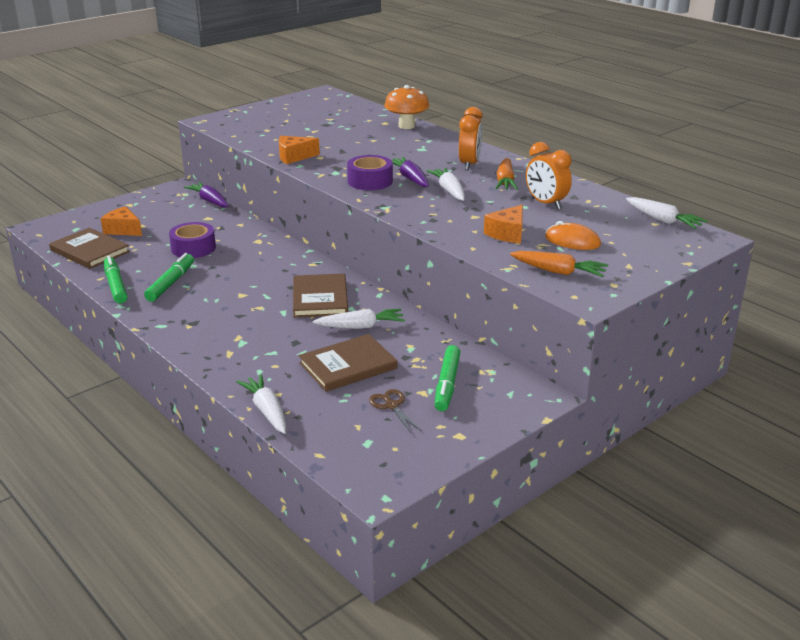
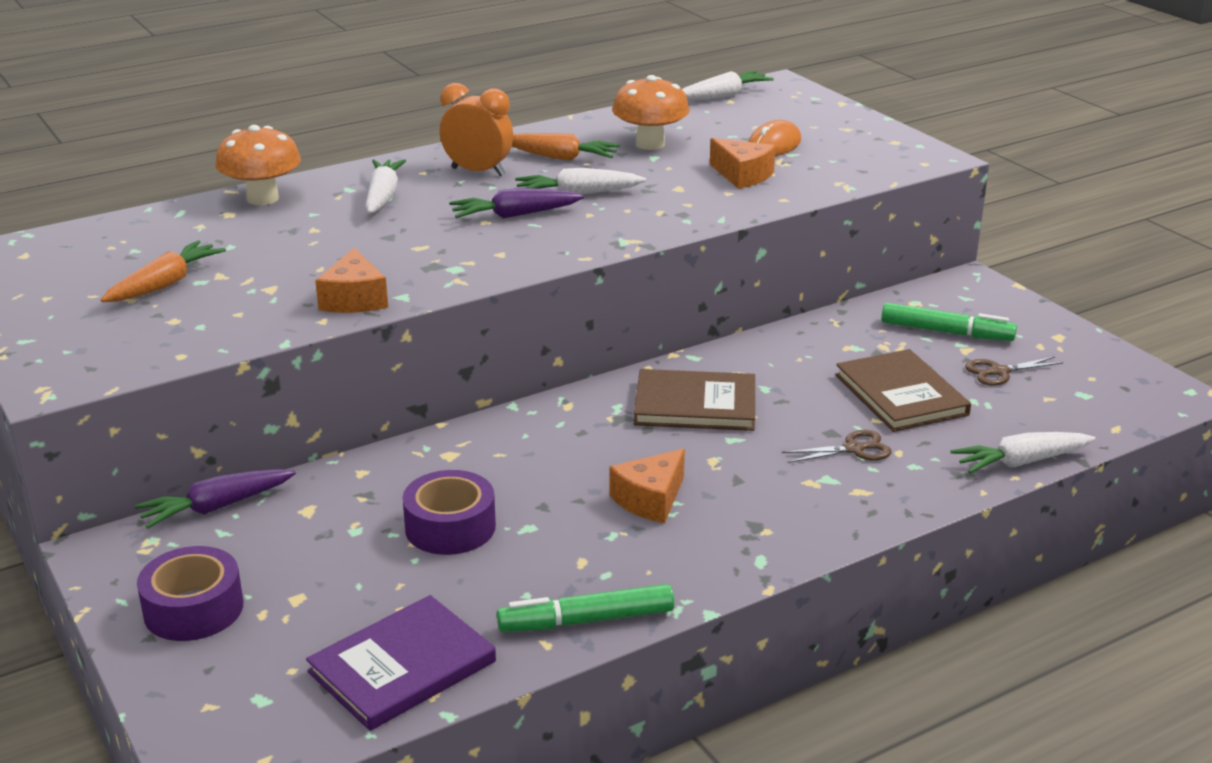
camera: 80 degrees left, 0 degrees up
brown book [49,228,130,269] -> purple book [306,595,496,731]
orange cheese [101,206,142,236] -> orange cheese moved to [609,449,685,523]
green marker [144,253,194,302] -> none
white carrot [313,309,405,329] -> white carrot moved to [365,159,406,213]
purple tape [347,155,393,190] -> purple tape moved to [137,546,243,641]
orange carrot [510,251,608,277] -> orange carrot moved to [100,240,226,302]
orange clock [526,142,572,209] -> orange mushroom [612,75,690,150]
none -> brown scissors [782,430,892,463]

